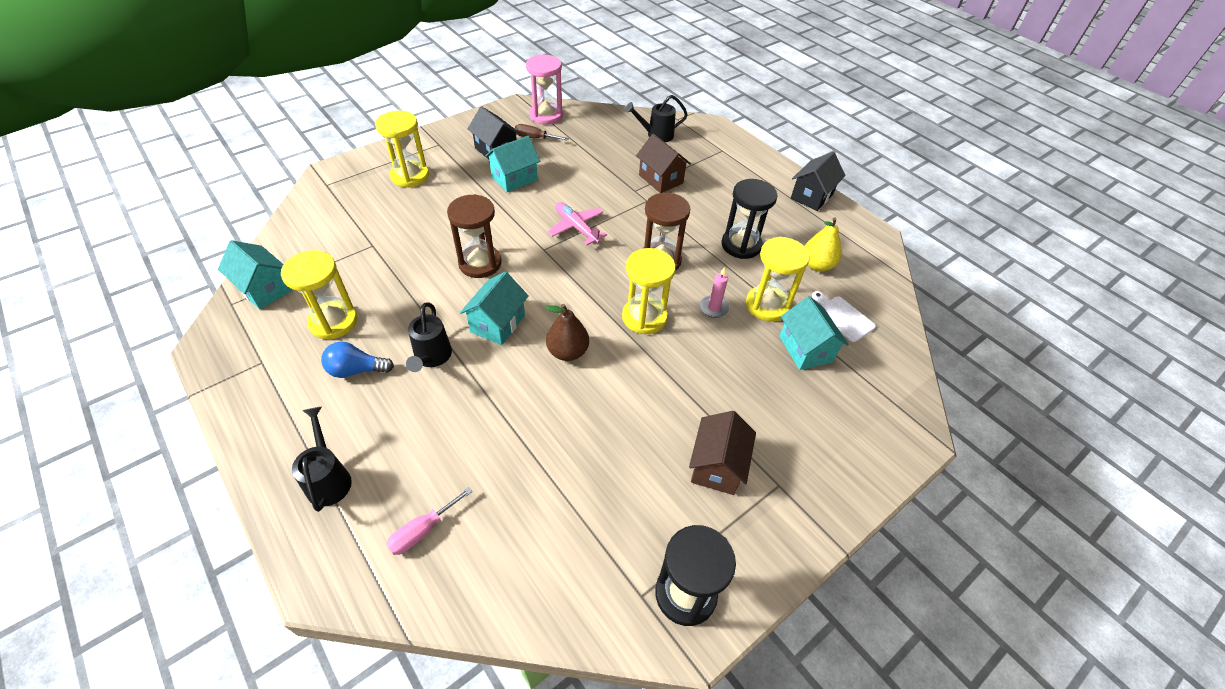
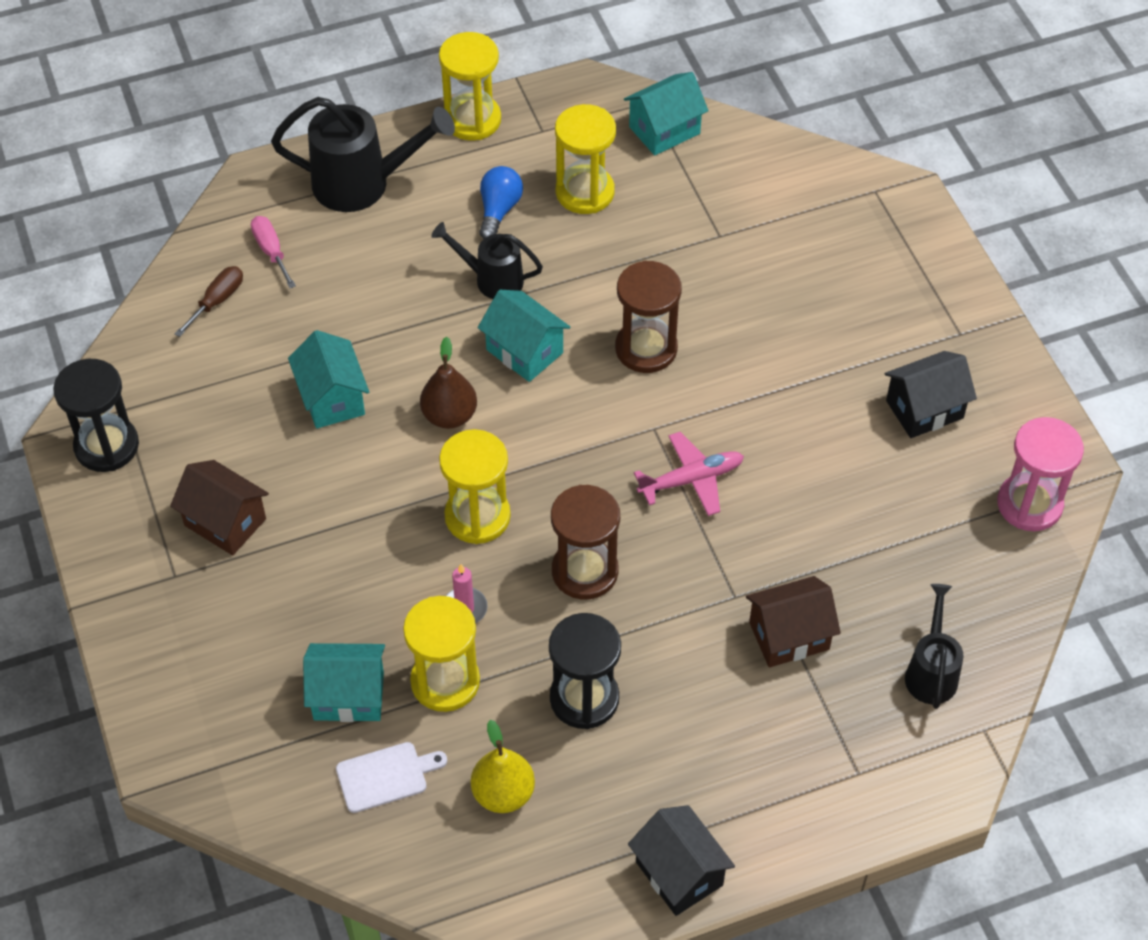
camera: 110 degrees right, 5 degrees up
black watering can [292,407,352,512] -> black watering can [271,97,455,212], size x1.65
yellow hourglass [375,111,429,188] -> yellow hourglass moved to [439,32,501,141]
turquoise house [485,136,540,192] -> turquoise house moved to [288,330,369,429]
brown screwdriver [515,124,569,141] -> brown screwdriver moved to [174,266,243,337]

